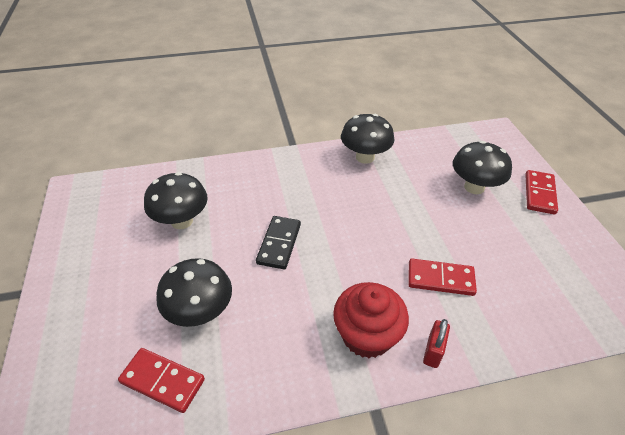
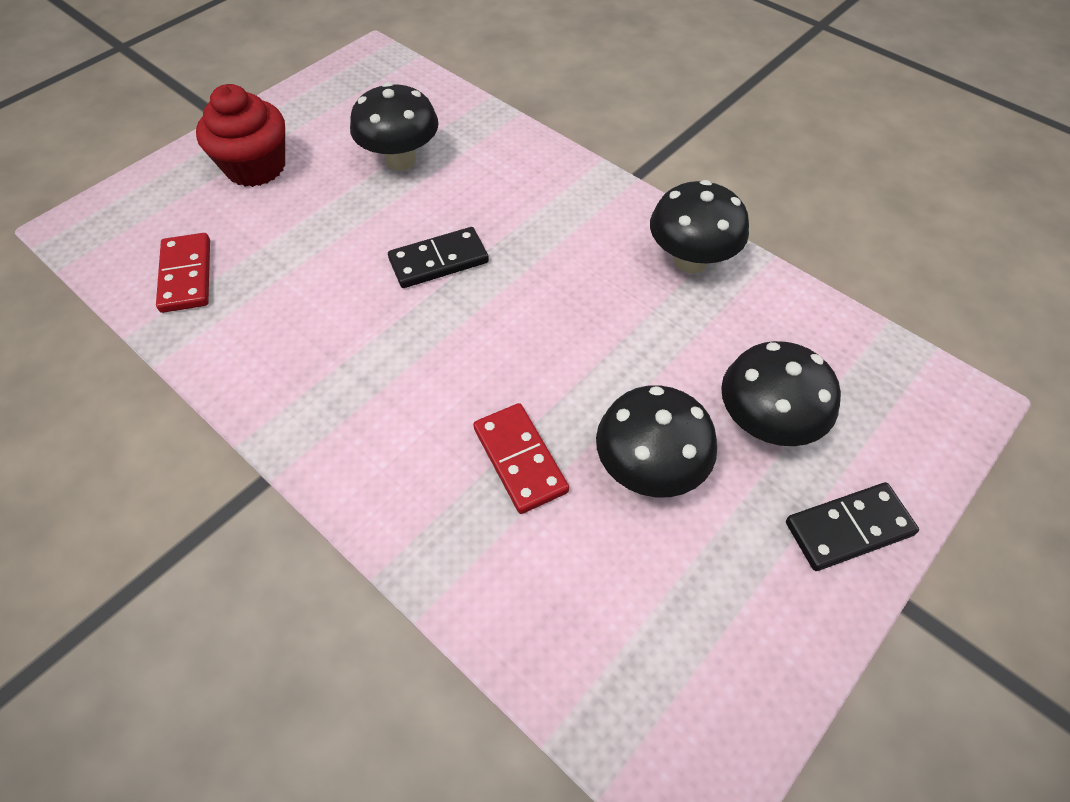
camera: 55 degrees right, 10 degrees up
black mushroom [156,258,232,327] -> black mushroom moved to [596,385,717,497]
red cupcake [333,282,409,358] -> red cupcake moved to [196,84,285,187]
red padlock [423,319,450,368] -> none
red domino [525,170,558,215] -> black domino [786,482,919,571]

